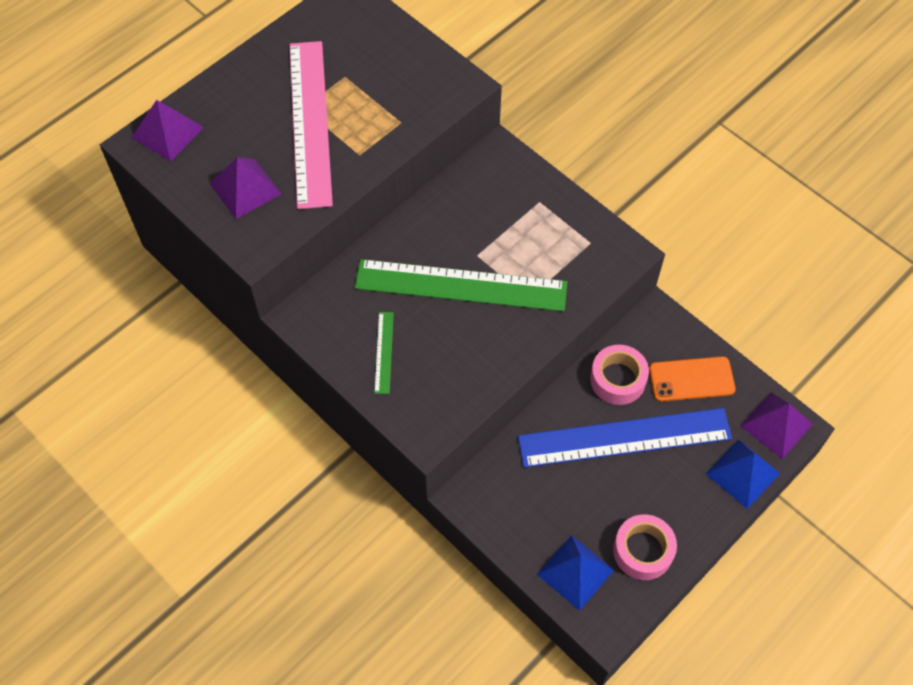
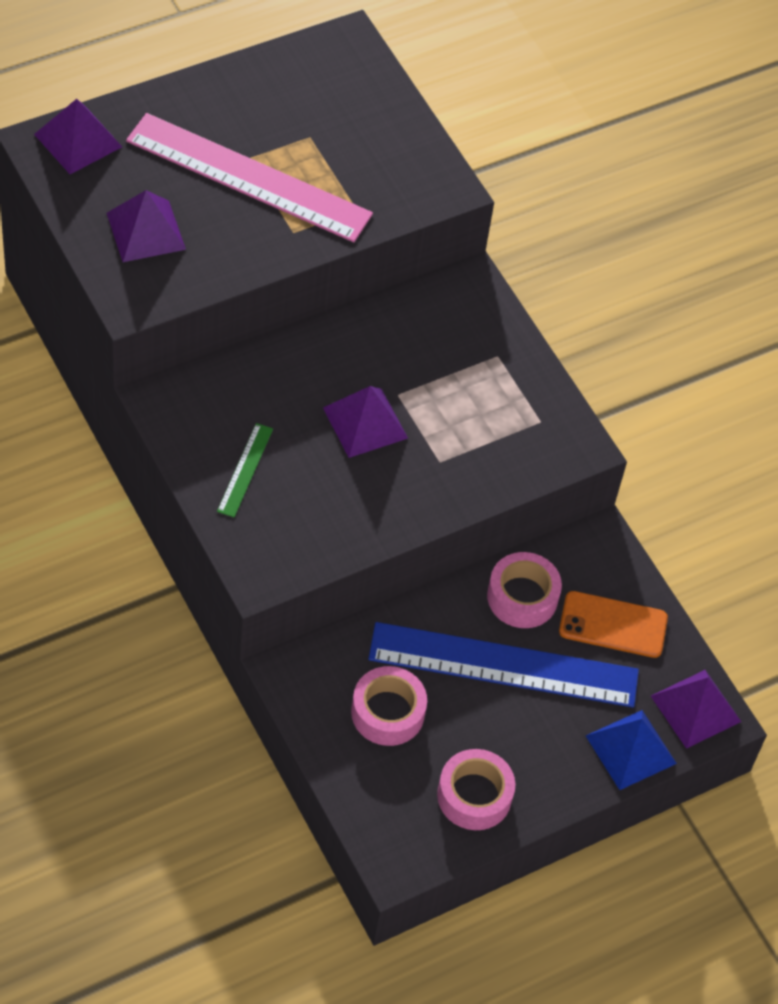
camera: 10 degrees right, 5 degrees down
pink ruler [289,41,333,209] -> pink ruler turned 75 degrees counterclockwise [126,113,373,242]
green ruler [355,259,567,312] -> purple pyramid [323,386,408,458]
blue pyramid [537,535,614,611] -> none
none -> pink tape [351,666,427,746]

